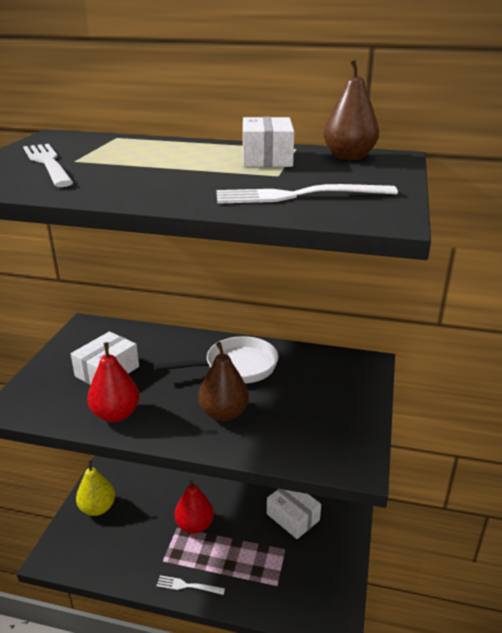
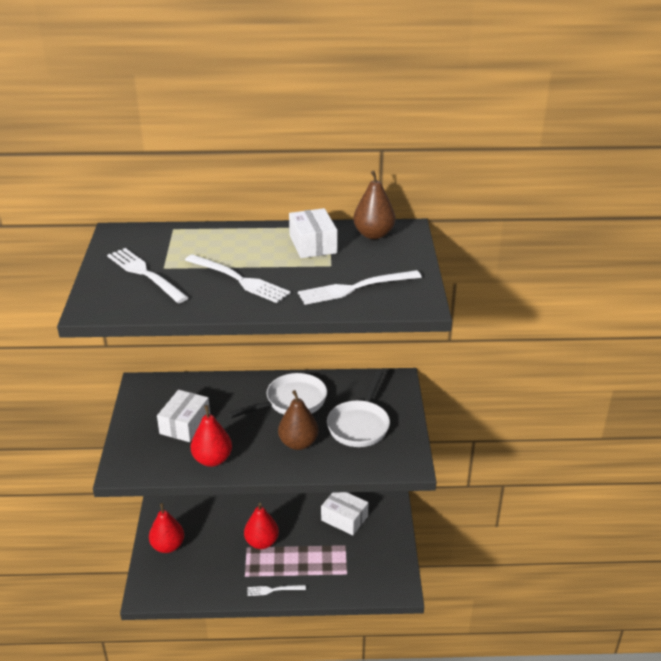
camera: 15 degrees left, 5 degrees up
yellow pear [76,459,115,516] -> red pear [149,503,184,553]
none -> white fork [185,254,291,303]
none -> white pan [327,370,390,447]

